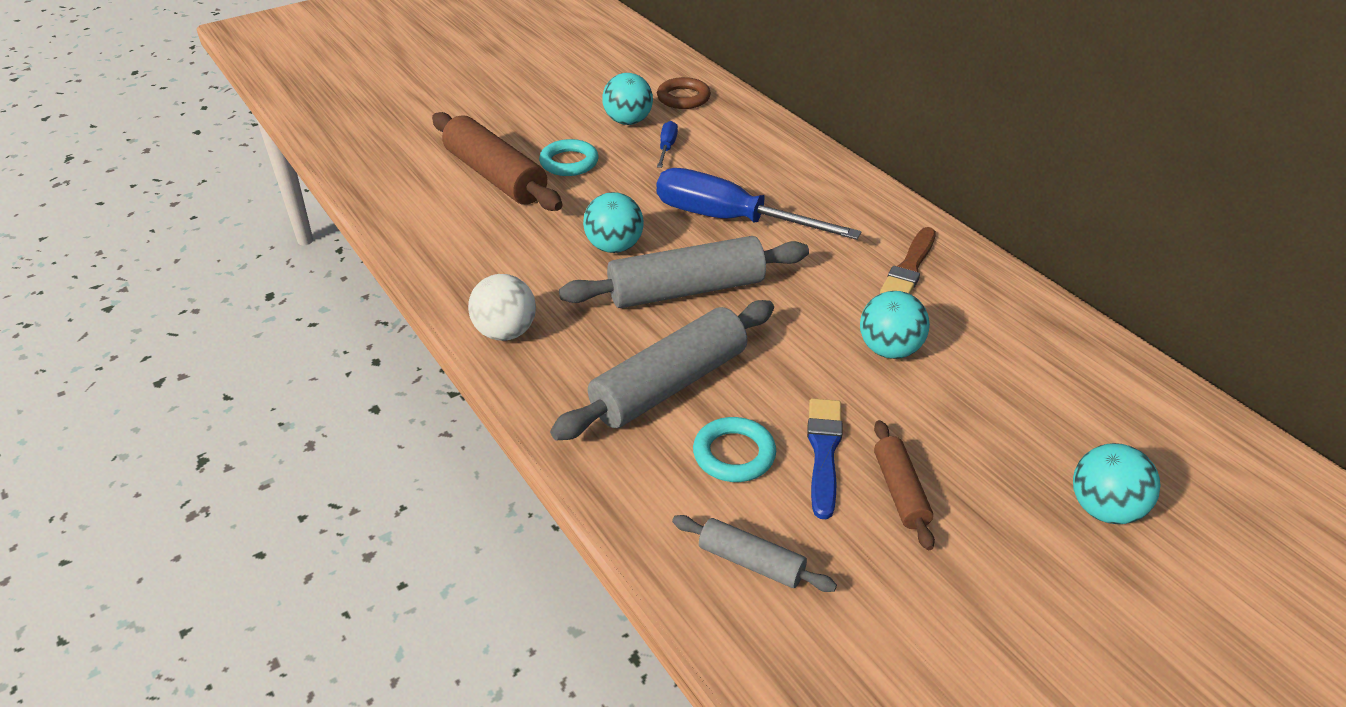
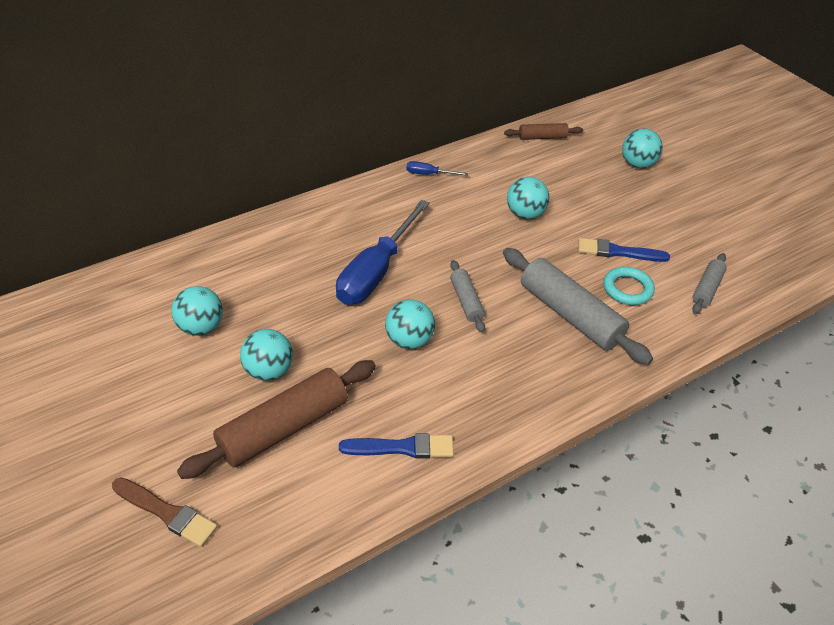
camera: 90 degrees left, 5 degrees up
white ball [468,274,536,341] -> none
turquoise ring [539,139,599,176] -> turquoise ball [240,329,293,381]
grey rolling pin [559,236,809,308] -> grey rolling pin [450,260,485,333], size x0.52
brown ring [657,77,711,109] -> none
blue screwdriver [657,121,678,168] -> blue screwdriver moved to [406,161,468,176]
brown rolling pin [874,420,935,550] -> brown rolling pin moved to [504,123,583,140]
brown brush [880,227,936,294] -> brown brush moved to [112,477,217,547]
none -> blue brush [339,433,454,458]

